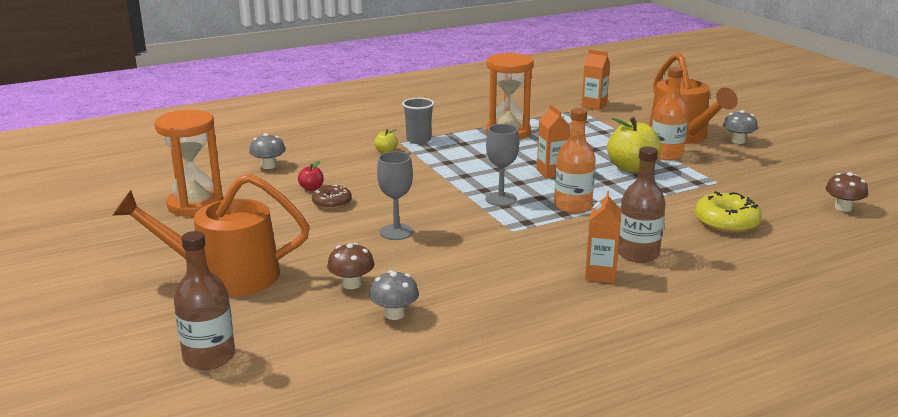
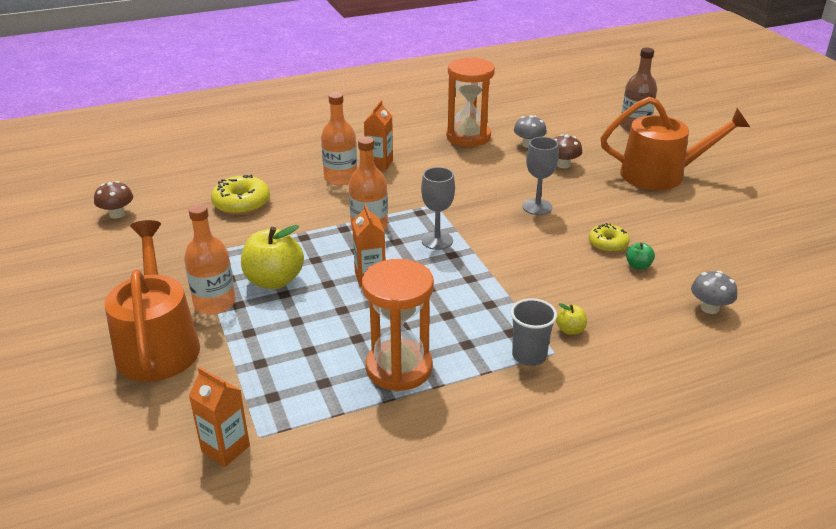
camera: 175 degrees left, 10 degrees up
orange hourglass [155,110,223,217] -> orange hourglass moved to [446,57,495,147]
red apple [298,161,324,191] -> green apple [626,243,655,270]
brown donut [312,185,352,209] -> yellow donut [589,223,630,252]
brown bottle [618,147,666,263] -> orange bottle [321,92,357,185]
grey mushroom [723,110,758,144] -> none

